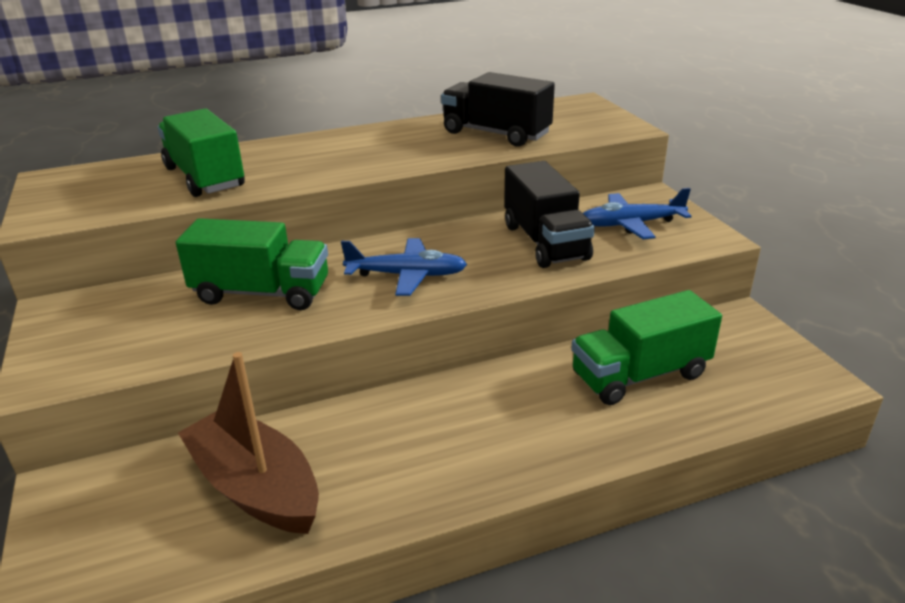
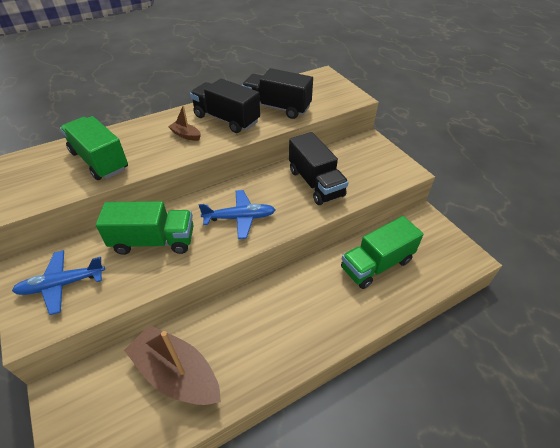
camera: 10 degrees left, 15 degrees up
blue plane [583,188,692,239] -> blue plane moved to [12,250,105,315]
none -> brown boat [168,105,201,141]
none -> black truck [190,79,260,133]

